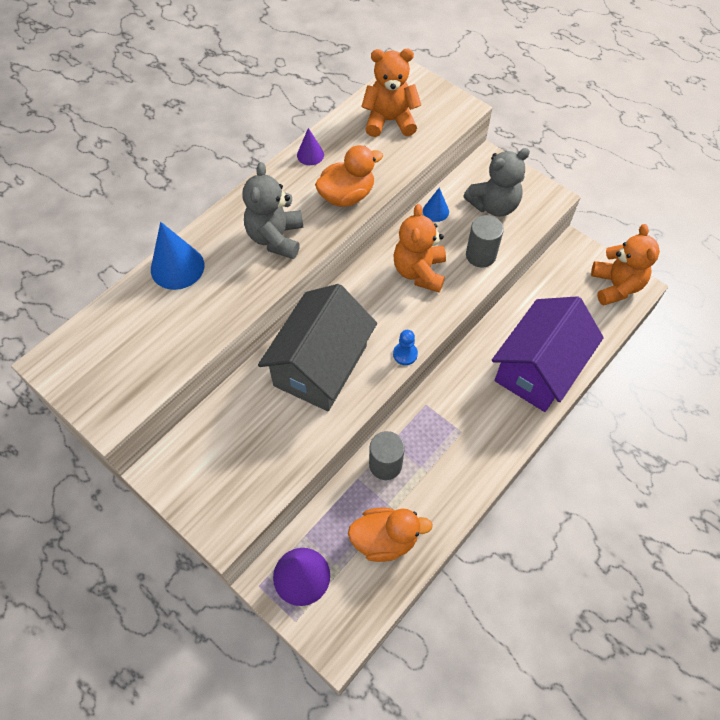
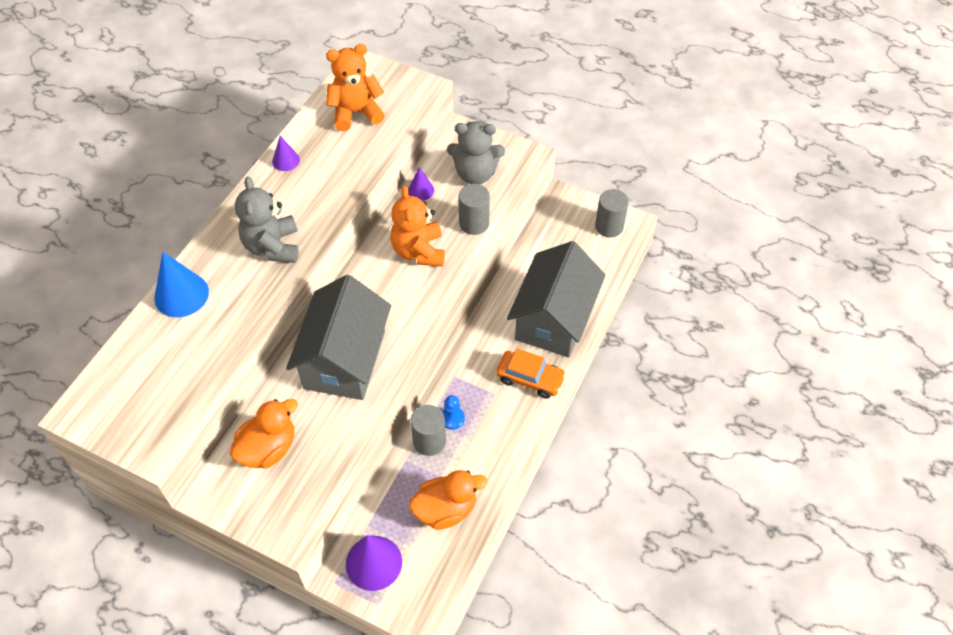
camera: 15 degrees left, 5 degrees down
orange duck [315,145,383,207] -> orange duck moved to [230,399,298,468]
blue pawn [393,330,418,365] -> blue pawn moved to [443,395,465,429]
blue cone [423,188,449,222] -> purple cone [408,167,434,201]
grey teddy bear [463,148,530,217] -> grey teddy bear turned 45 degrees clockwise [447,121,505,184]
purple house [492,296,604,412] -> grey house [507,241,606,357]
orange teddy bear [591,224,660,306] -> grey cylinder [595,189,629,238]
none -> orange car [496,348,566,399]

